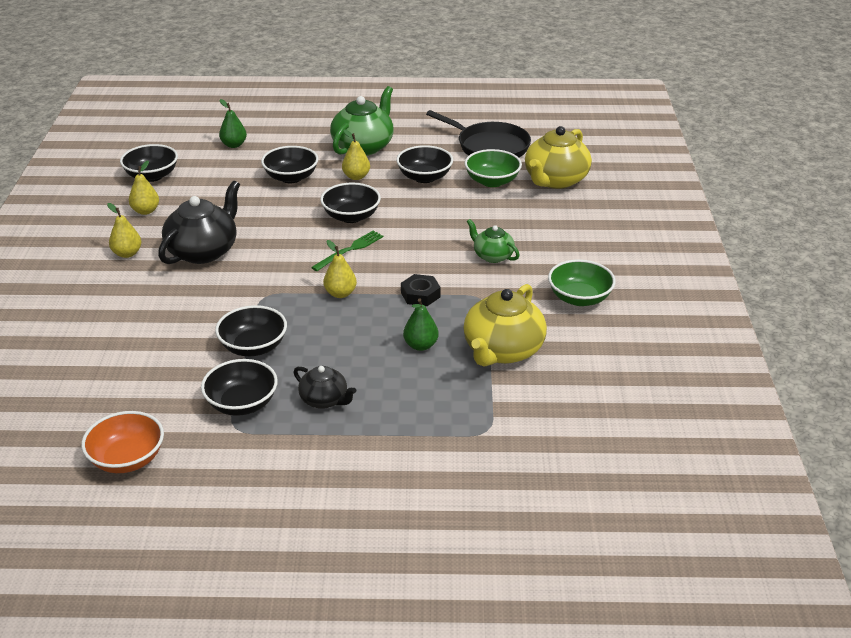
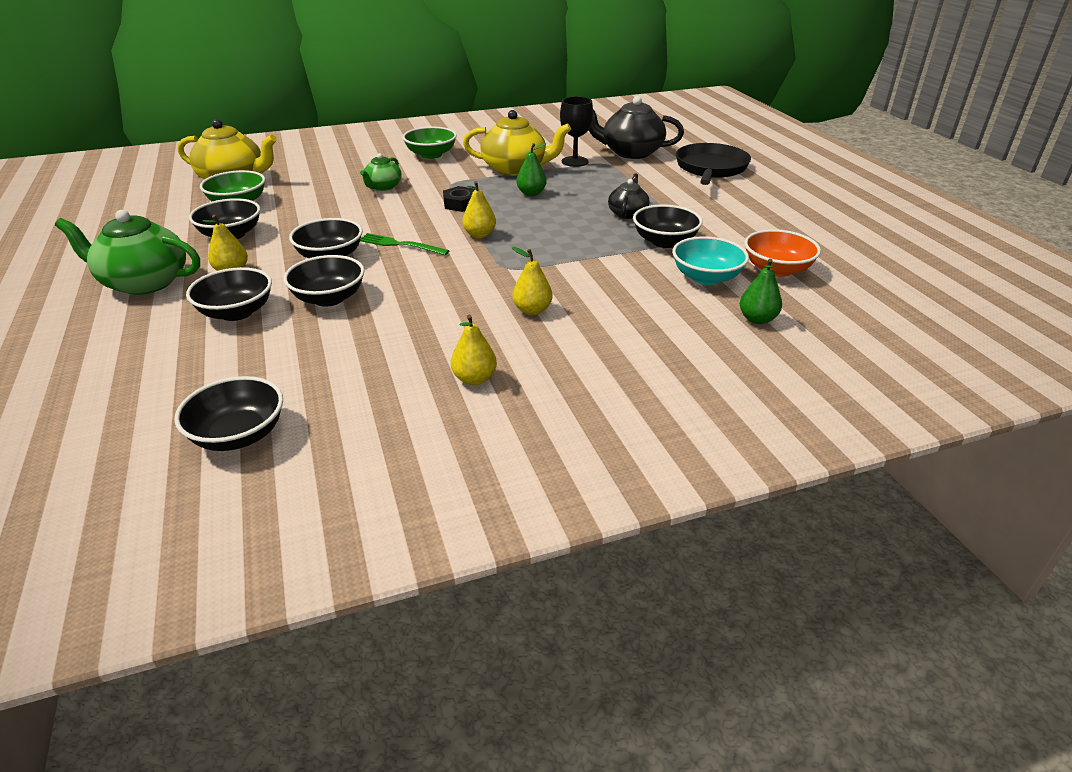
camera: 110 degrees left, 0 degrees up
yellow pear [129,161,159,215] -> yellow pear moved to [512,247,553,315]
black teapot [158,181,240,264] -> black teapot moved to [589,96,684,159]
black bowl [215,305,287,356] -> black bowl moved to [284,255,365,307]
green pear [219,99,247,148] -> green pear moved to [740,259,782,324]
black pan [426,110,531,158] -> black pan moved to [676,143,751,185]
none -> black goblet [560,96,593,167]
none -> turquoise bowl [672,236,749,285]

